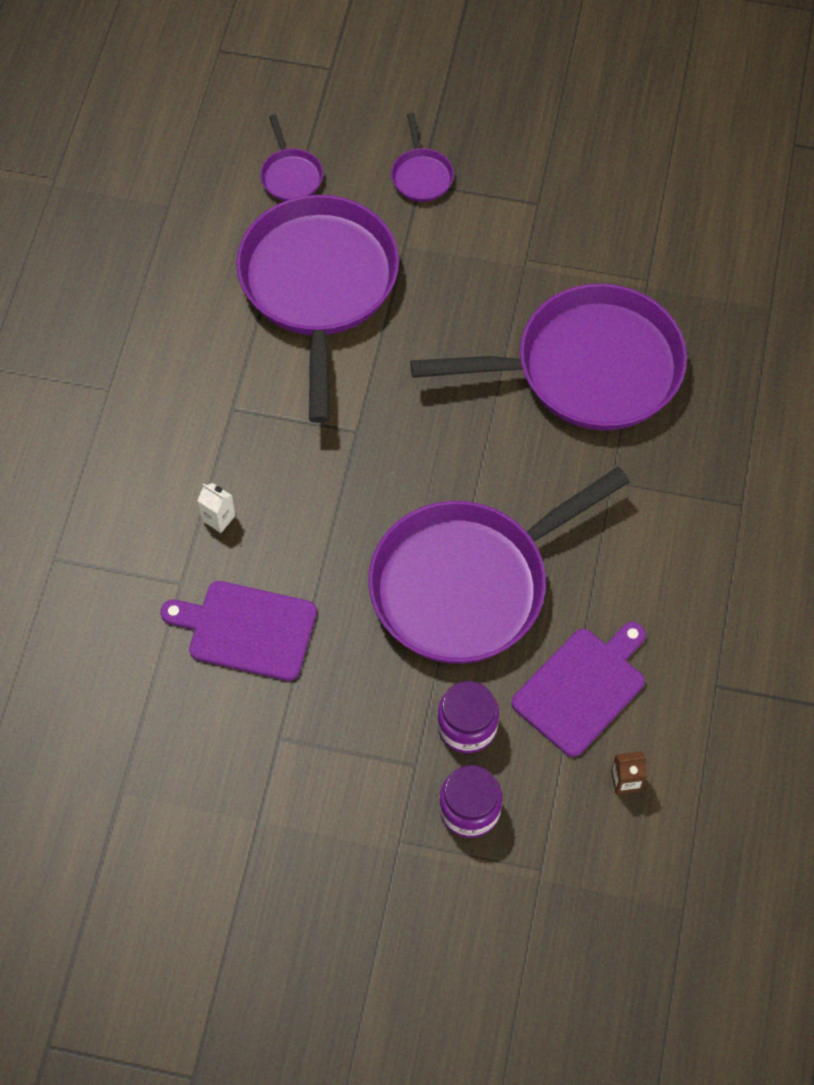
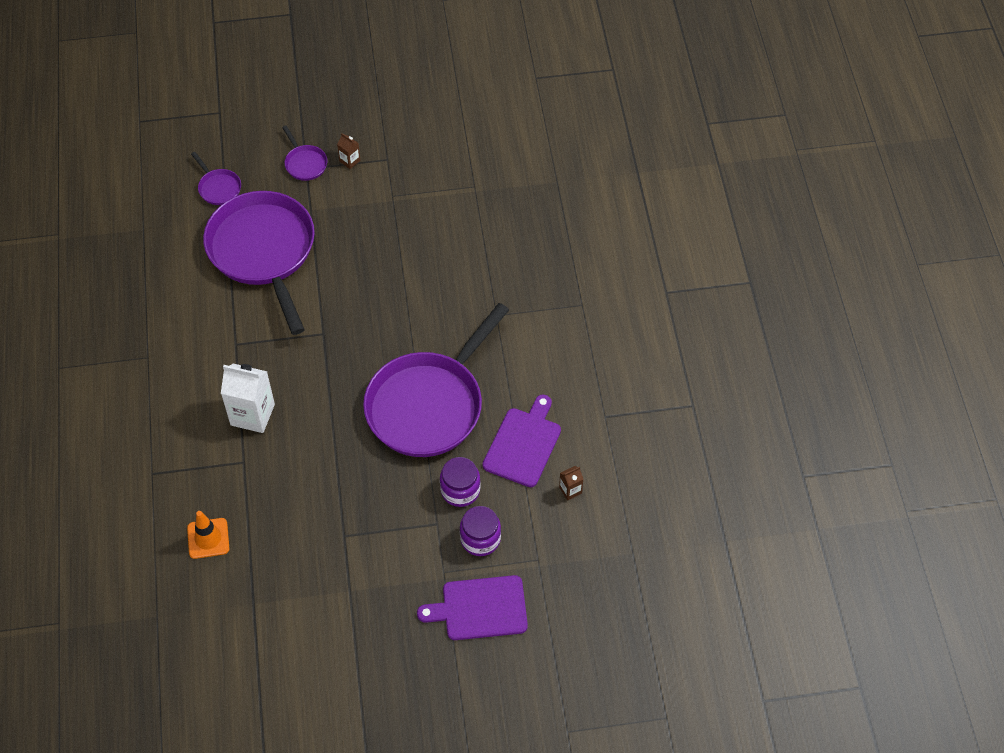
camera: 20 degrees left, 5 degrees down
purple cutting board [160,581,317,681] -> purple cutting board moved to [417,575,528,640]
white carton [197,483,236,533] -> white carton [221,364,275,433], size x2.12
purple pan [410,284,687,430] -> none
none -> orange traffic cone [187,511,229,559]
none -> brown carton [337,133,360,169]

